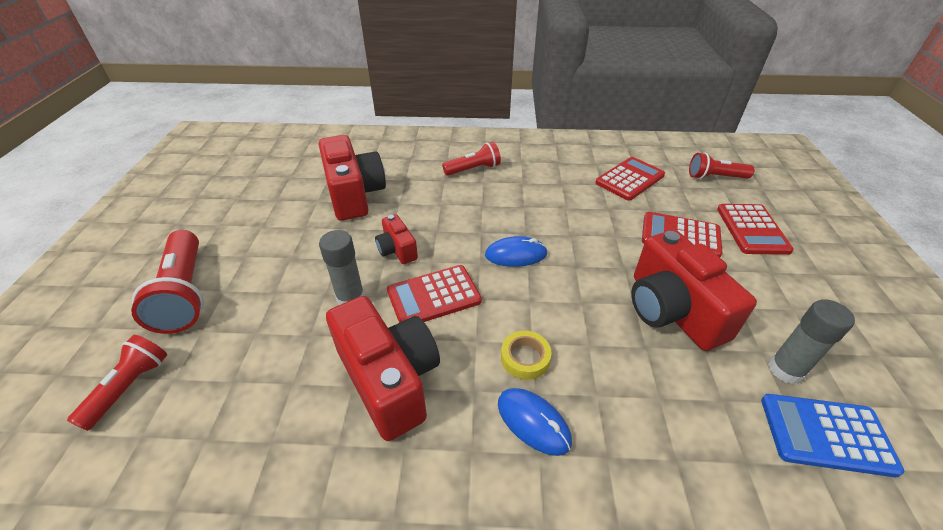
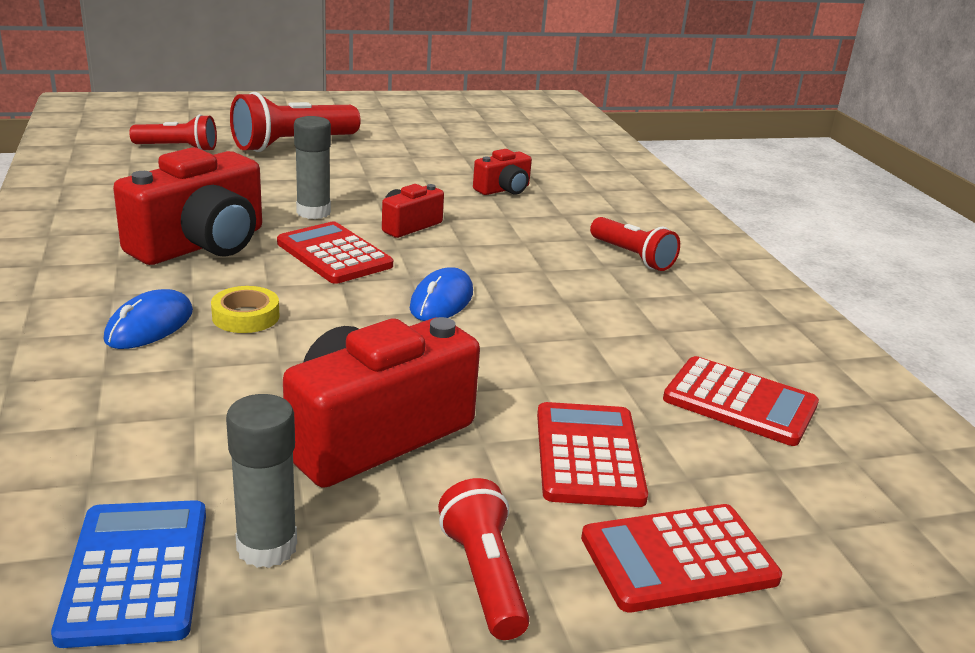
camera: 70 degrees right, 15 degrees down
red camera [319,135,386,221] -> red camera [473,149,532,195], size x0.51
blue mouse [485,236,548,267] -> blue mouse turned 45 degrees clockwise [410,267,473,321]
red flashlight [689,153,754,179] -> red flashlight moved to [438,478,530,640]

